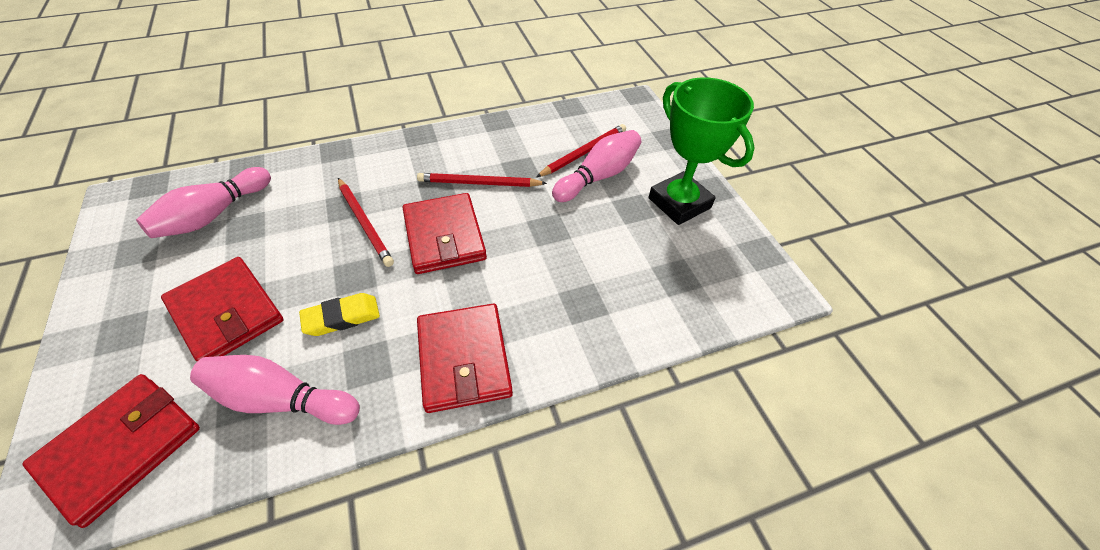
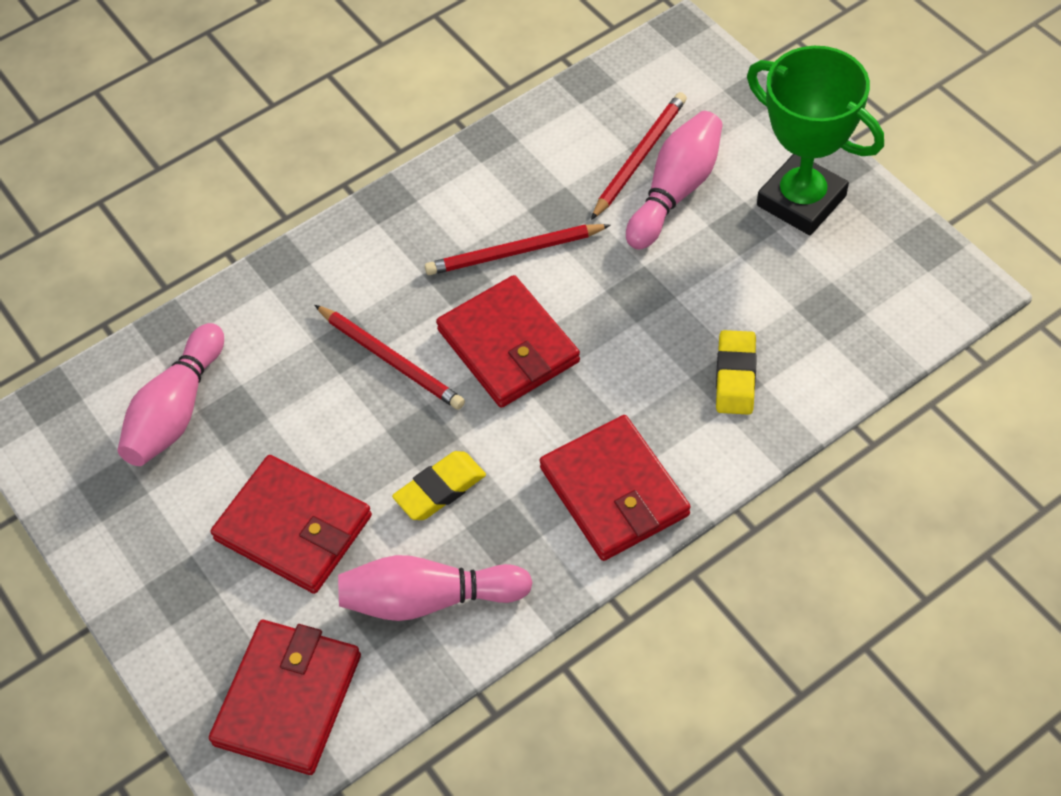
camera: 10 degrees left, 5 degrees up
none -> yellow eraser [716,330,757,415]

